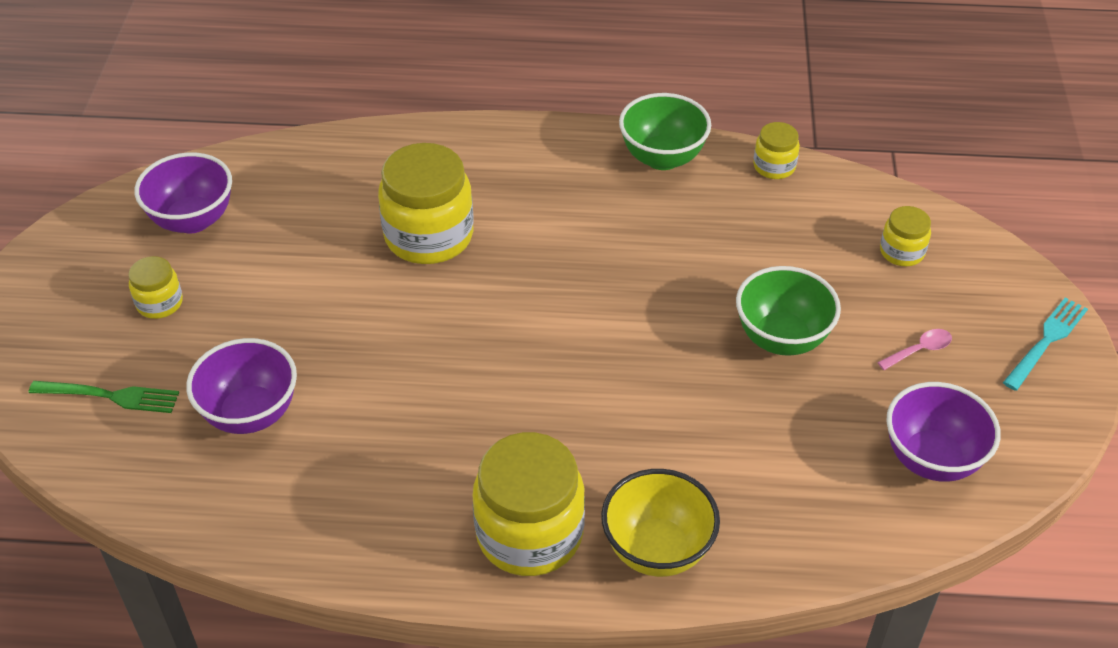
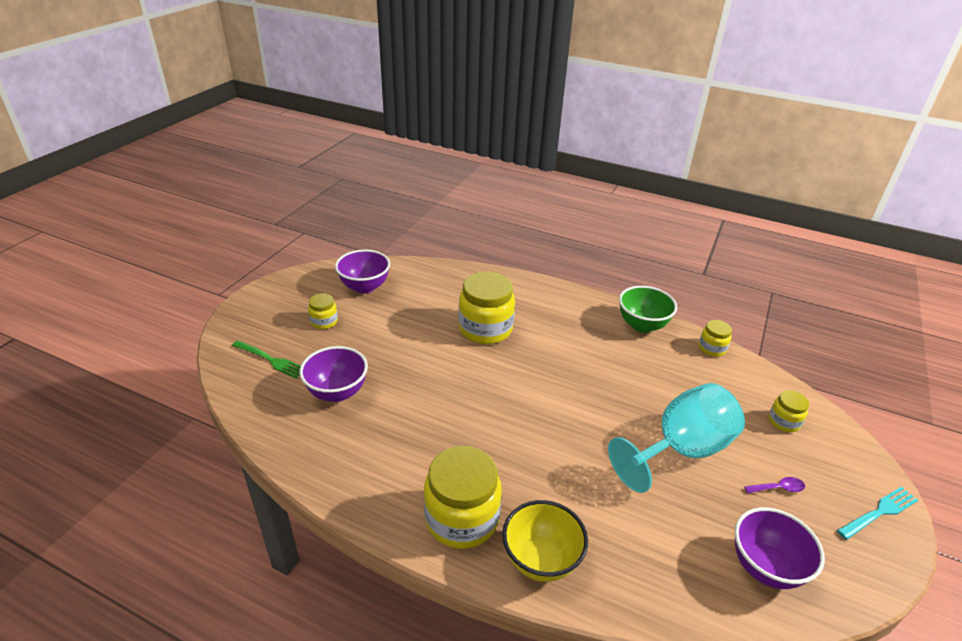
camera: 20 degrees right, 10 degrees down
green bowl [736,266,841,356] -> turquoise goblet [608,383,745,493]
pink spoon [877,329,952,370] -> purple spoon [744,477,805,493]

